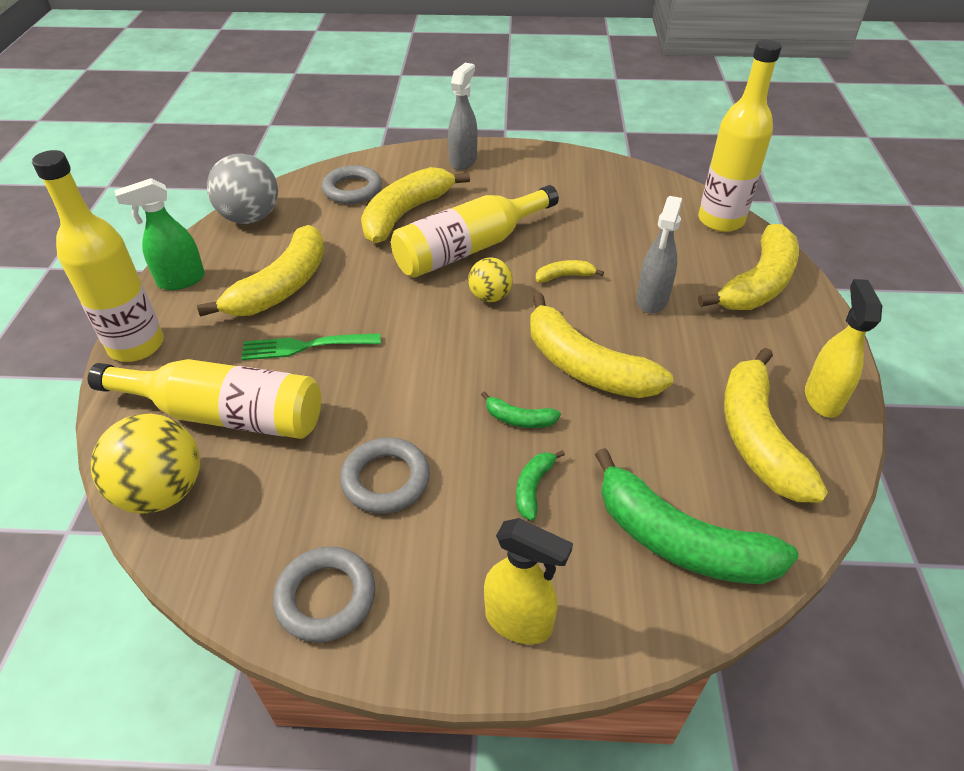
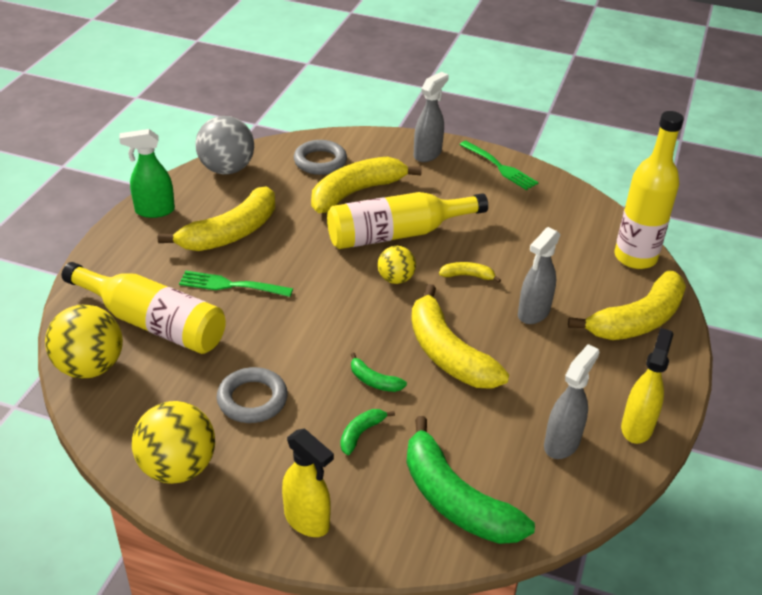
camera: 15 degrees right, 5 degrees down
yellow bottle [32,150,164,362] -> none
grey ring [273,547,375,643] -> yellow ball [132,401,215,484]
yellow banana [724,348,828,503] -> grey spray bottle [544,344,599,459]
none -> green fork [459,141,539,190]

